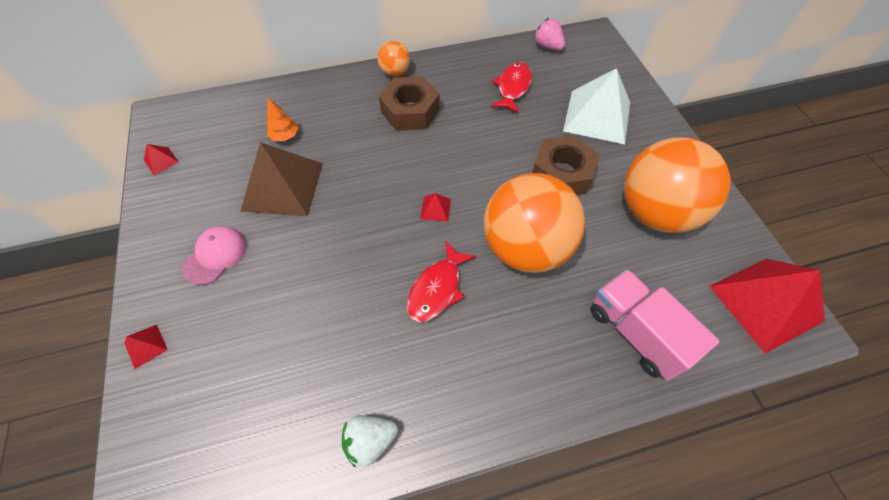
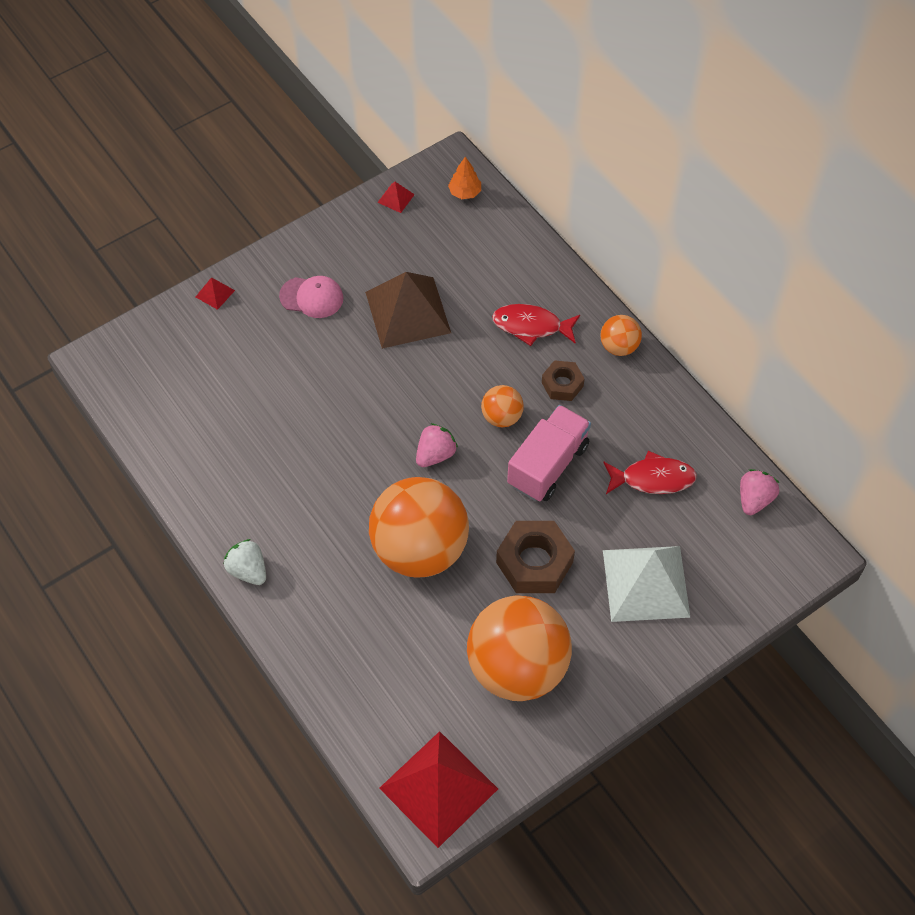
camera: 70 degrees right, 0 degrees up
orange tree [266,98,298,141] -> orange tree moved to [448,157,481,199]
white strawberry [342,415,398,468] -> white strawberry moved to [223,539,266,585]
brown nut [379,77,440,131] -> brown nut [542,360,585,401], size x0.59
red fish [407,241,476,322] -> red fish moved to [492,304,580,346]
red pyramid [420,193,451,222] -> pink strawberry [416,423,458,467]
pink truck [590,269,720,380] -> pink truck moved to [507,405,591,501]
none -> orange ball [481,385,524,427]

